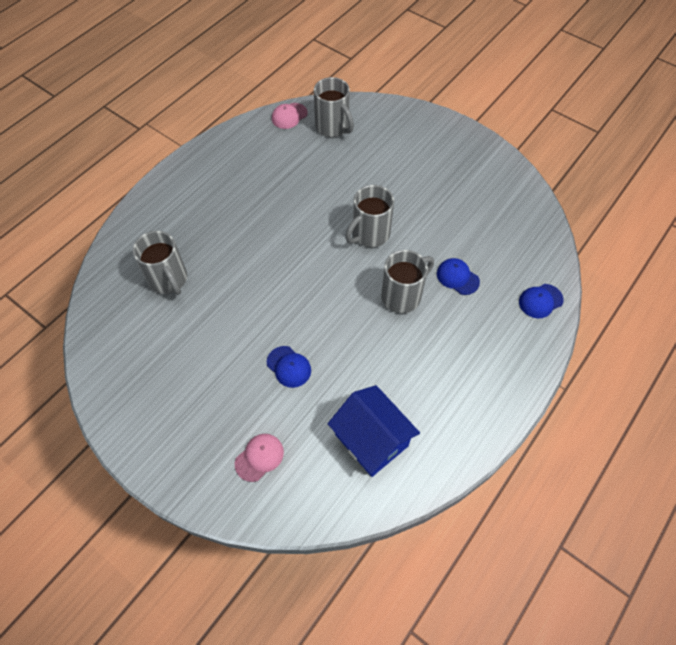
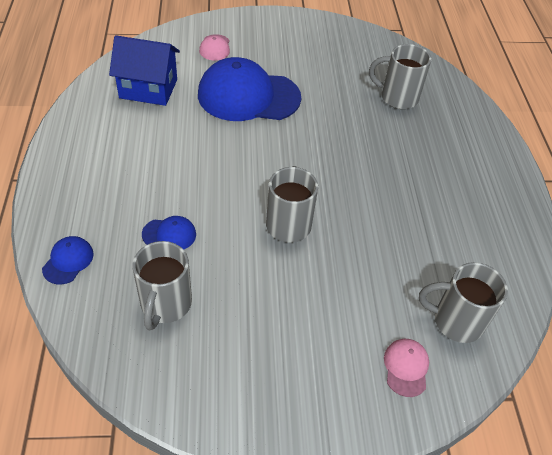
camera: 135 degrees right, 10 degrees down
blue cap [267,346,311,388] -> blue cap [198,57,301,121], size x2.35
pink cap [272,103,308,129] -> pink cap moved to [384,339,429,397]
grey mug [381,250,434,313] -> grey mug moved to [132,241,192,330]

